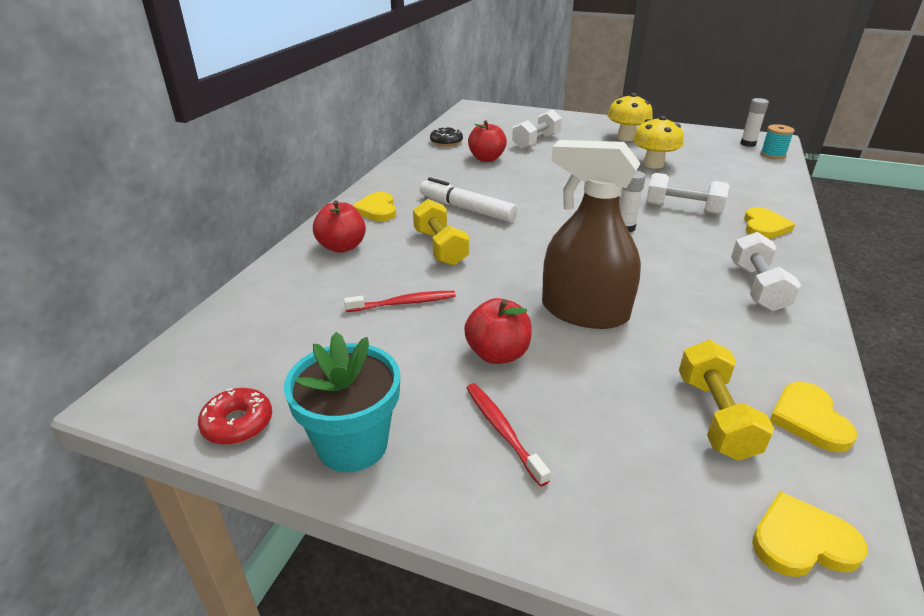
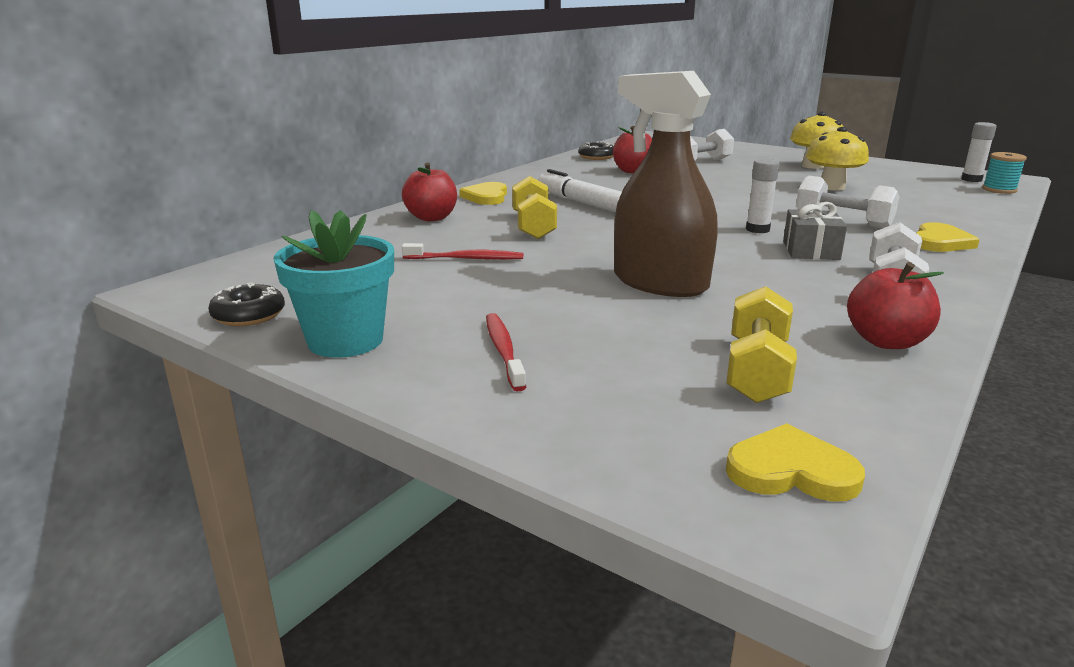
camera: 15 degrees right, 10 degrees down
red donut [198,388,272,445] -> black donut [208,283,285,326]
red apple [464,298,532,364] -> red apple moved to [847,262,944,349]
yellow heart [770,382,857,452] -> none
none -> grey gift [783,202,847,260]

